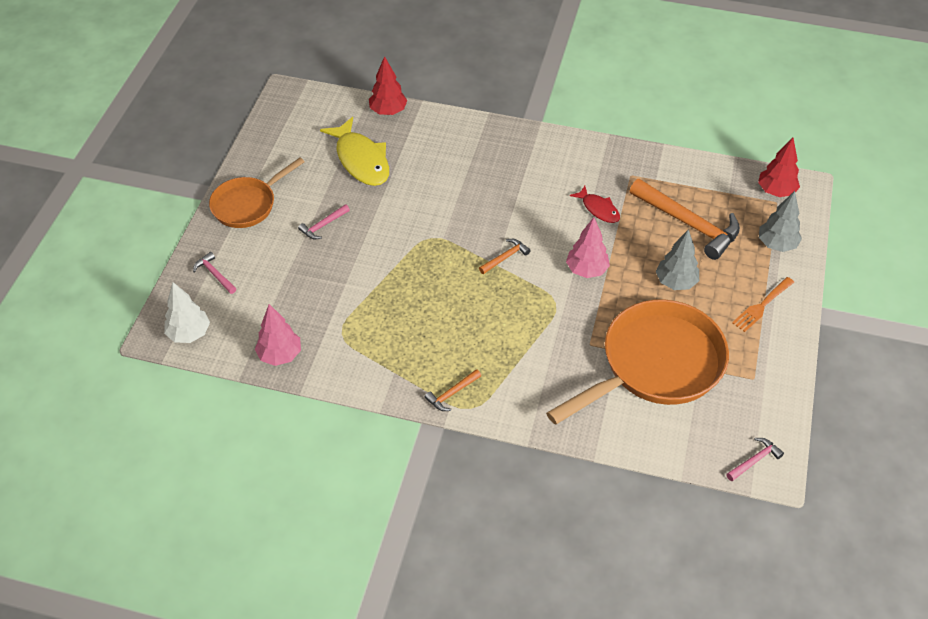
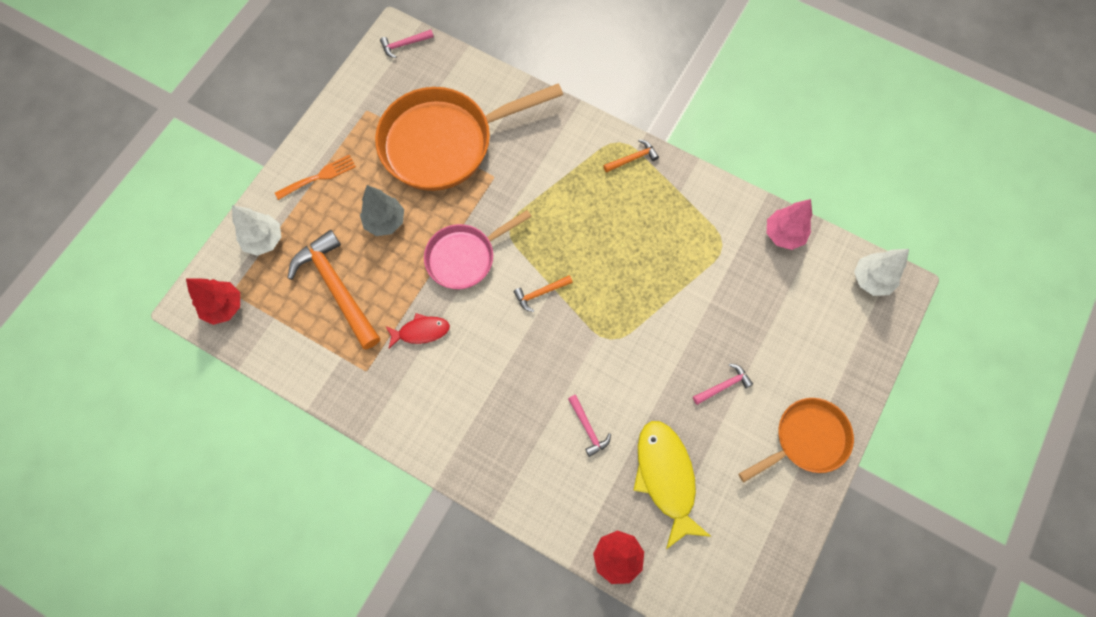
camera: 165 degrees left, 20 degrees up
pink hammer [193,252,236,294] -> pink hammer moved to [568,395,611,457]
pink tree [566,217,610,278] -> pink pan [424,210,532,289]
red fish [570,186,620,223] -> red fish turned 105 degrees clockwise [386,313,450,349]
grey tree [759,191,802,252] -> white tree [232,205,281,256]

